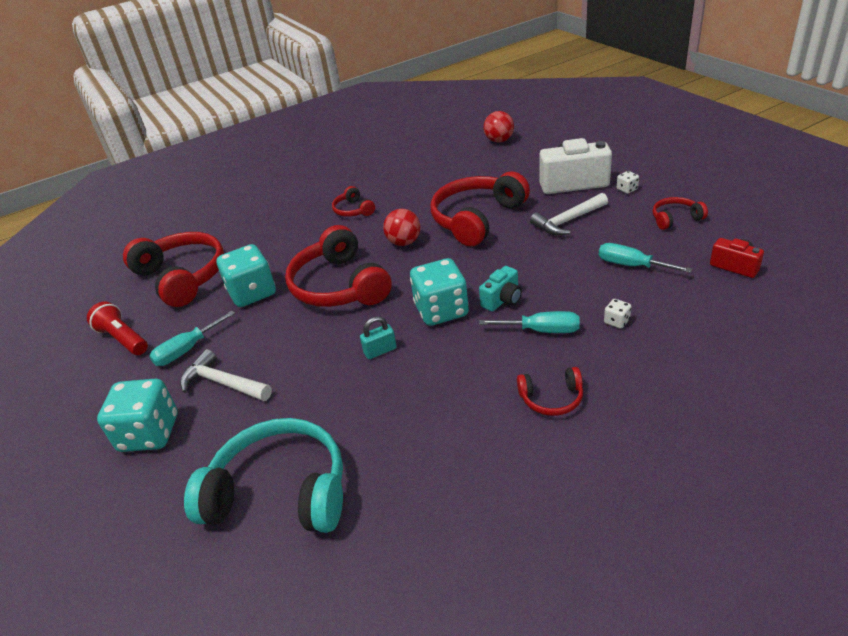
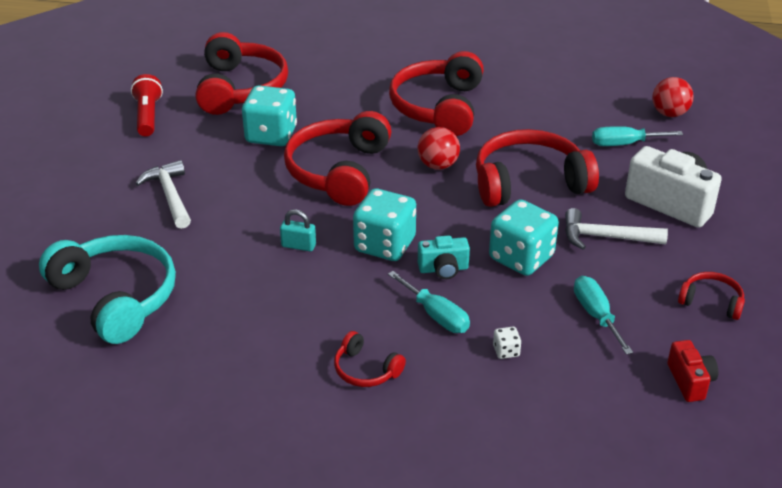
camera: 35 degrees right, 0 degrees up
turquoise dice [97,379,178,452] -> turquoise dice moved to [489,199,559,276]
turquoise screwdriver [149,311,235,366] -> turquoise screwdriver moved to [592,126,683,146]
red headphones [332,186,375,217] -> red headphones [389,51,484,136], size x2.10
white dice [617,171,639,194] -> none

